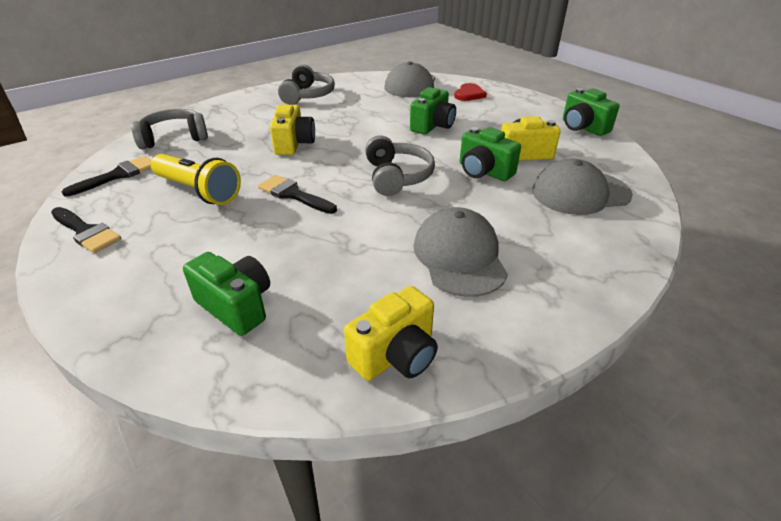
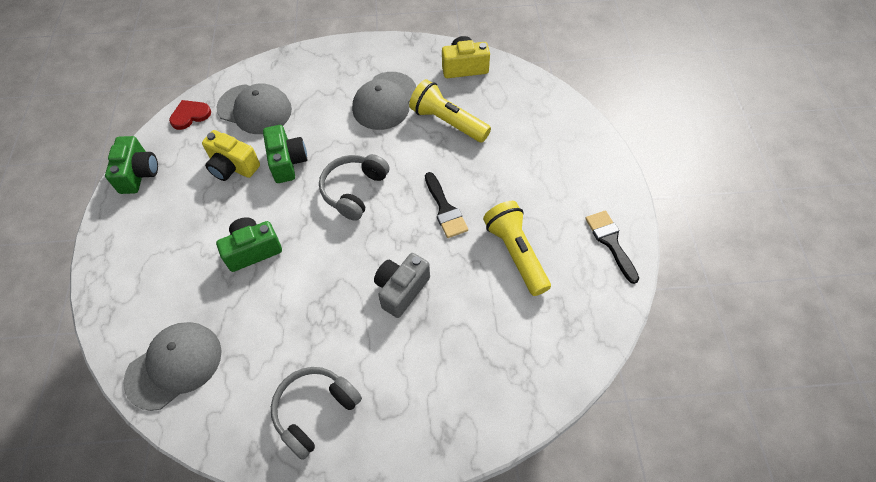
camera: 145 degrees left, 20 degrees up
black brush [62,156,152,196] -> none
grey headphones [131,109,208,149] -> none
green camera [183,252,270,336] -> none
yellow camera [270,105,315,155] -> grey camera [374,253,430,318]
red heart [454,83,487,101] -> red heart moved to [169,100,211,130]
none -> yellow flashlight [409,79,491,142]

